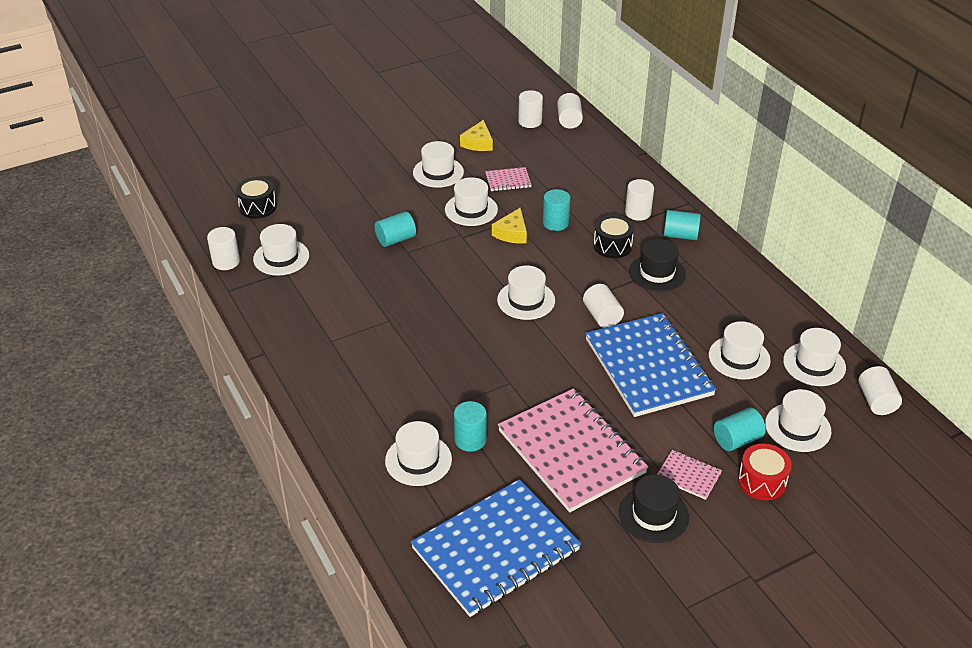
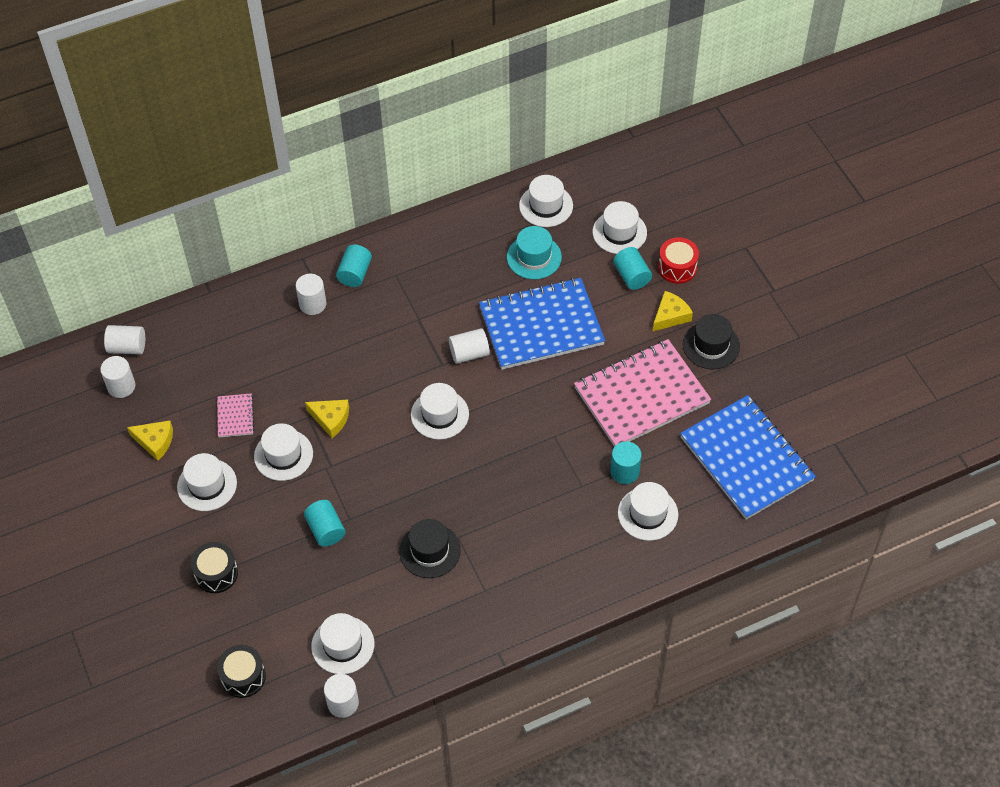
camera: 85 degrees left, 15 degrees up
turquoise cylinder [543,189,571,231] -> none
black drum [594,215,634,258] -> black drum moved to [191,542,238,593]
black hat [629,239,686,291] -> black hat moved to [399,519,461,578]
pink notebook [657,450,722,500] -> yellow cheese [653,291,693,331]
white hat [709,321,771,380] -> turquoise hat [507,226,562,279]
white cylinder [859,366,902,415] -> none

